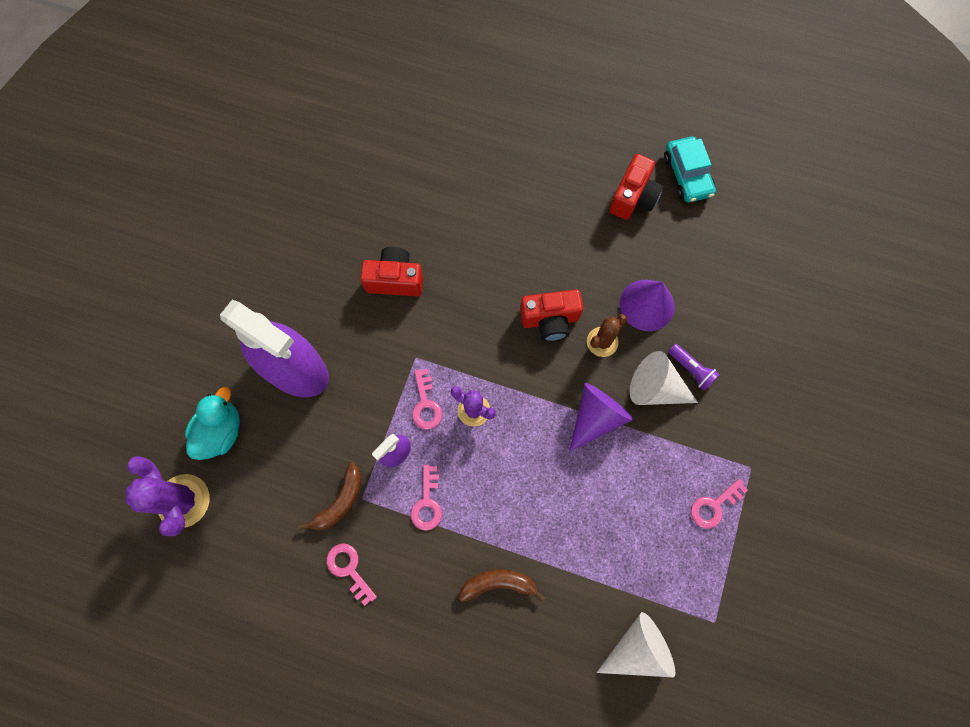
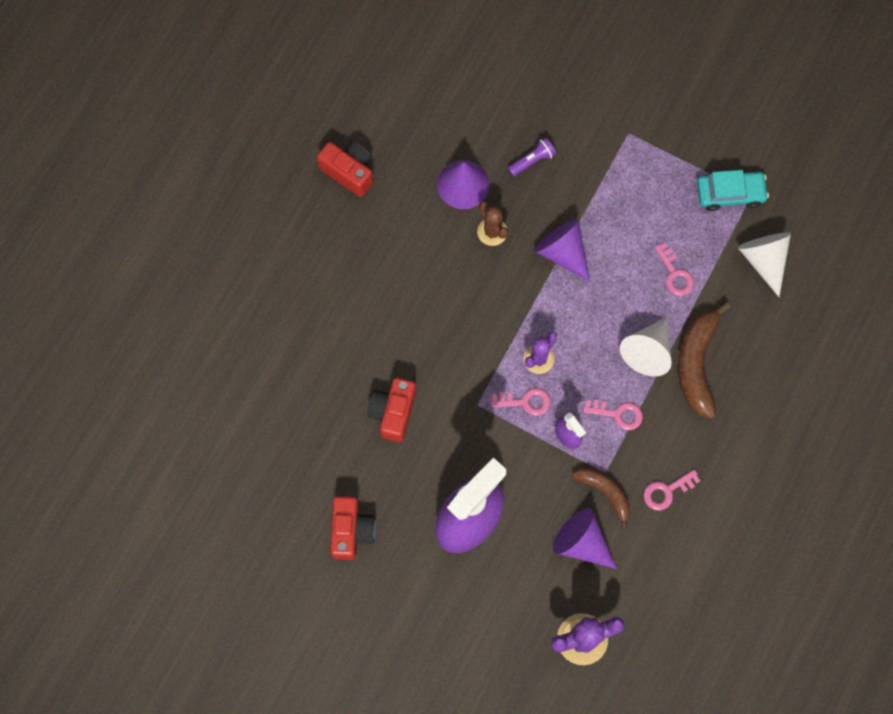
camera: 80 degrees left, 0 degrees up
turquoise duck [185,387,240,460] -> none
brown banana [459,570,545,602] -> brown banana [678,302,730,419], size x1.61
red camera [520,289,583,341] -> red camera moved to [330,496,376,560]
white cone [630,351,698,405] -> white cone moved to [620,317,672,376]
turquoise car [664,136,716,202] -> turquoise car moved to [697,170,769,211]
pink key [691,479,748,529] -> pink key moved to [654,243,694,296]
none -> purple cone [553,508,617,569]

